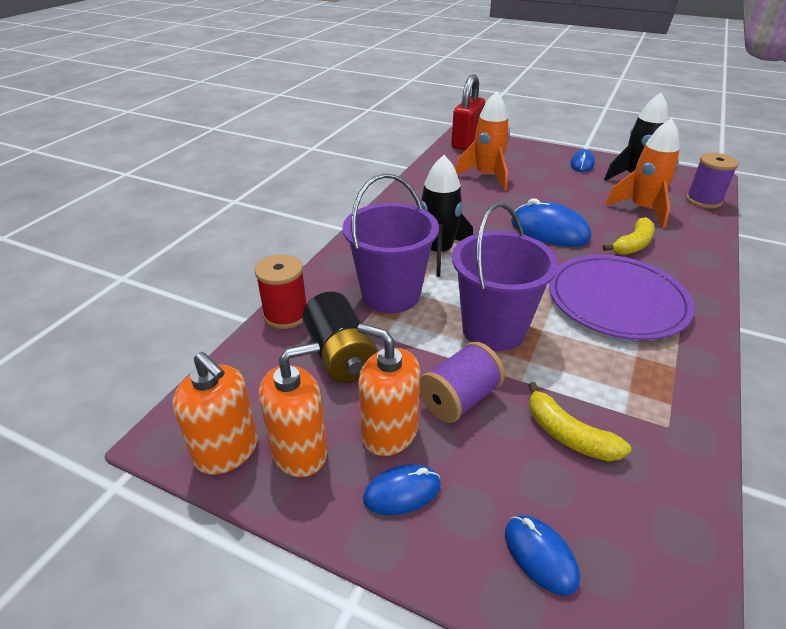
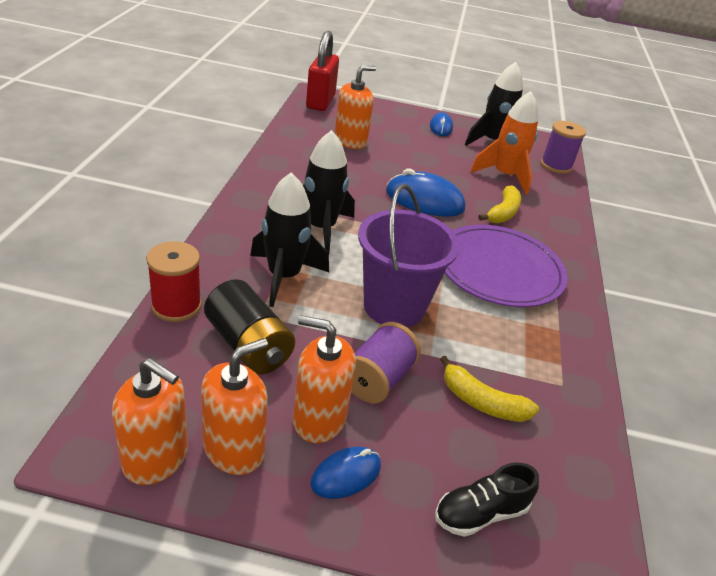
camera: 20 degrees left, 0 degrees up
purple bucket [343,173,439,313] -> black rocket [250,172,329,307]
orange rocket [455,91,510,190] -> orange soap dispenser [335,65,376,149]
blue mouse [505,516,580,595] -> black shoe [435,463,539,537]

